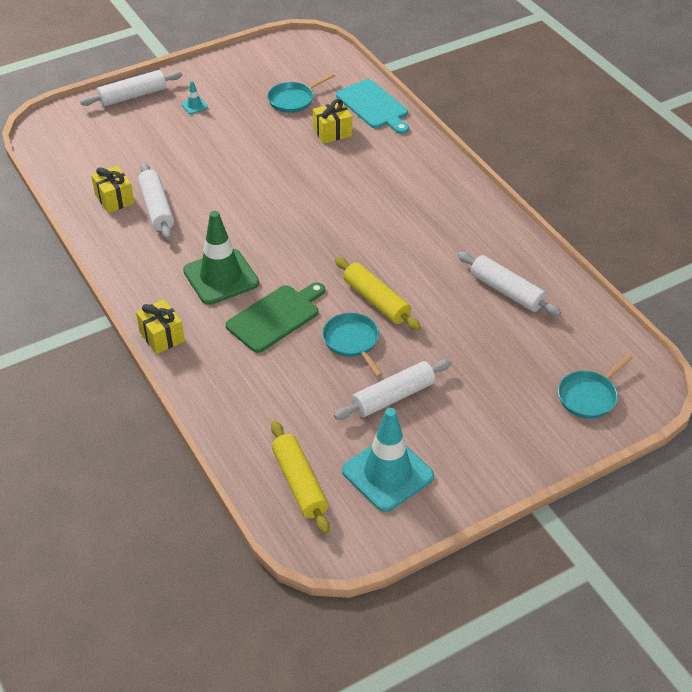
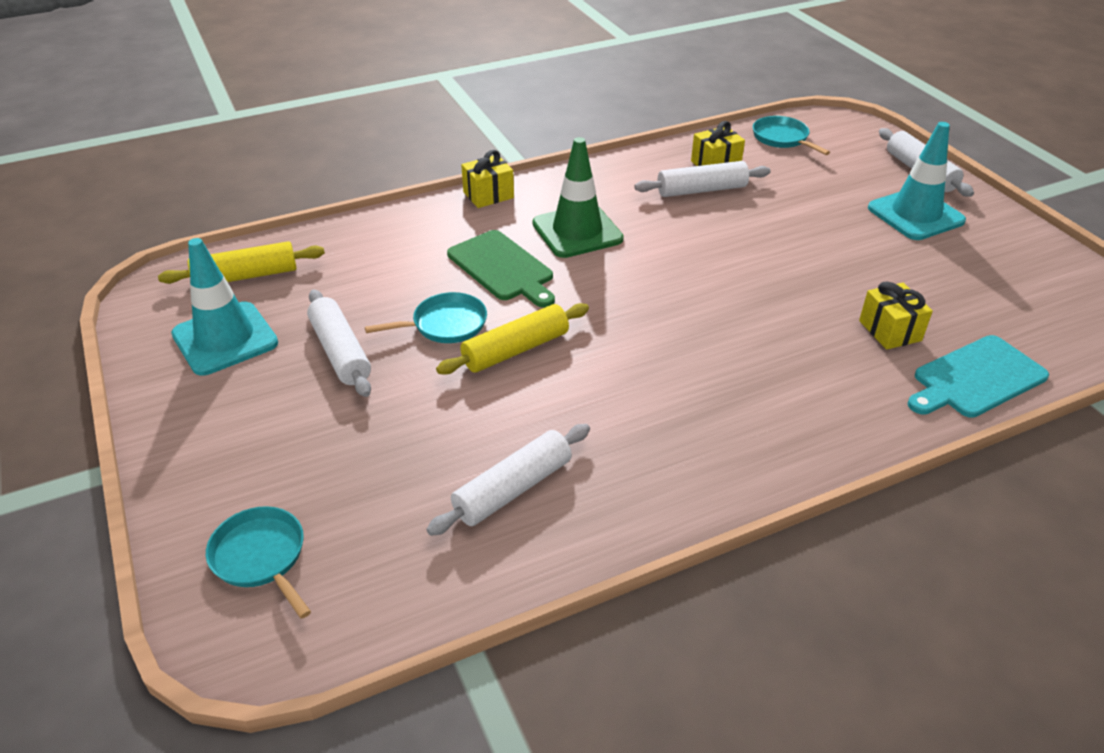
camera: 95 degrees right, 5 degrees down
turquoise traffic cone [181,81,208,114] -> turquoise traffic cone [868,122,966,240], size x2.47
turquoise pan [267,73,335,113] -> turquoise pan moved to [753,116,830,155]

